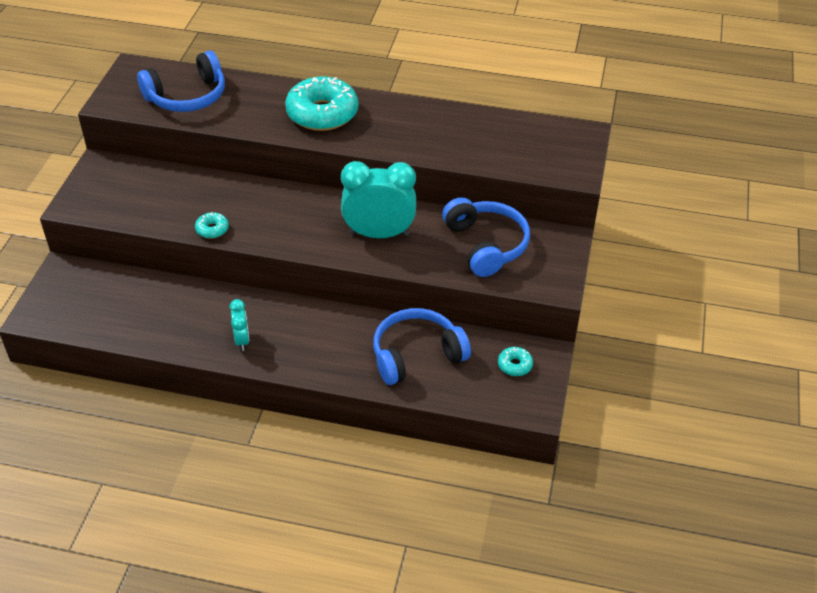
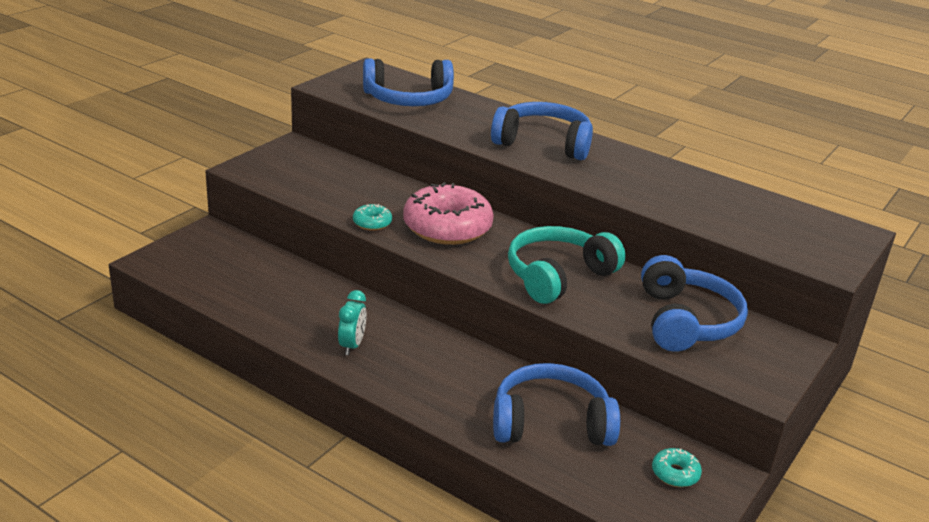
camera: 20 degrees right, 15 degrees down
turquoise donut [285,76,358,131] -> blue headphones [491,102,593,160]
turquoise clock [341,161,416,238] -> turquoise headphones [508,226,625,304]
none -> pink donut [403,182,494,245]

